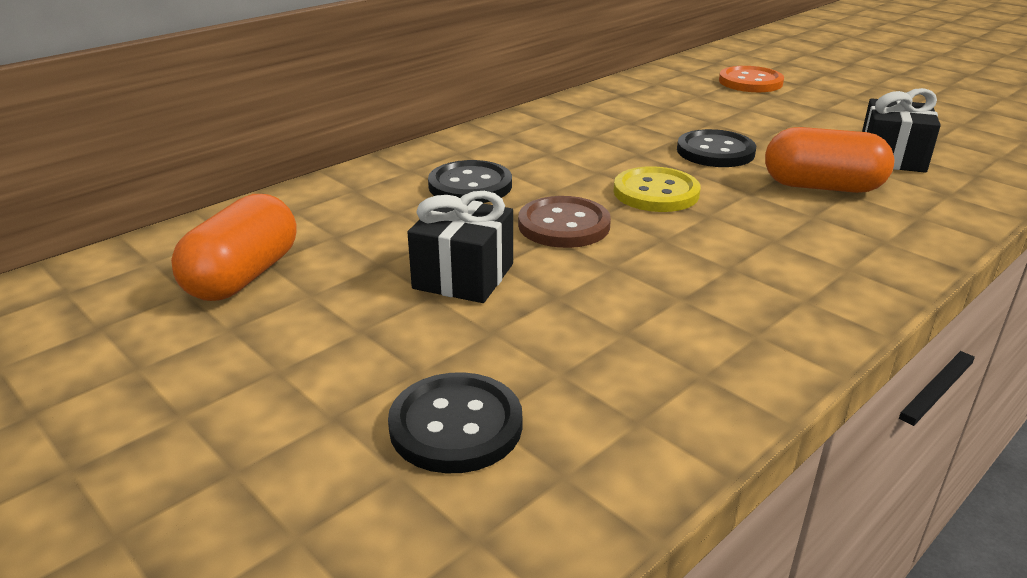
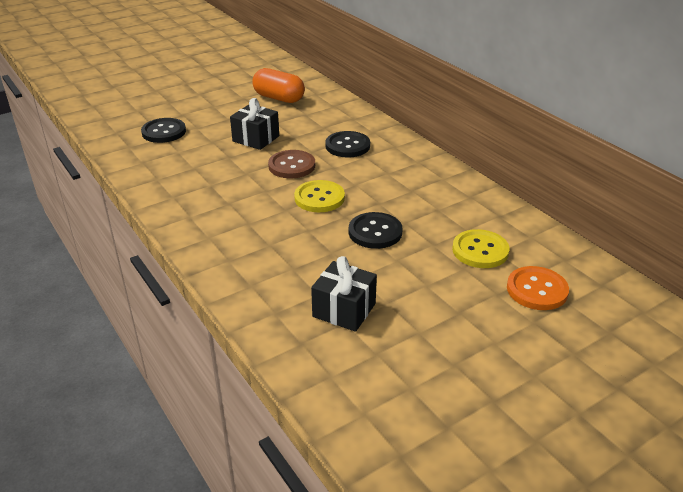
camera: 100 degrees right, 5 degrees up
orange capsule [765,127,894,193] -> none
none -> yellow button [452,229,510,268]

